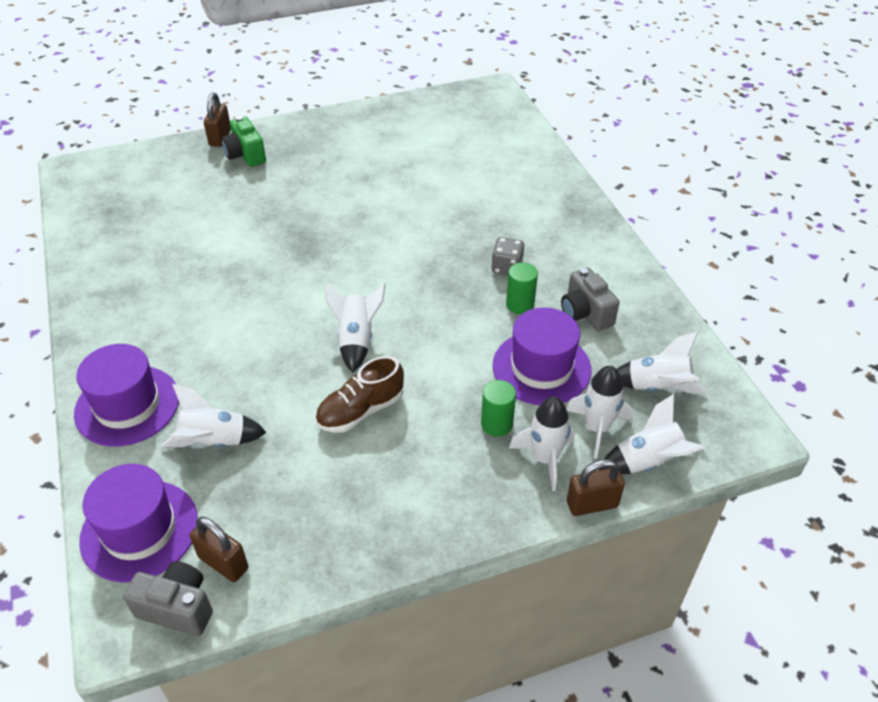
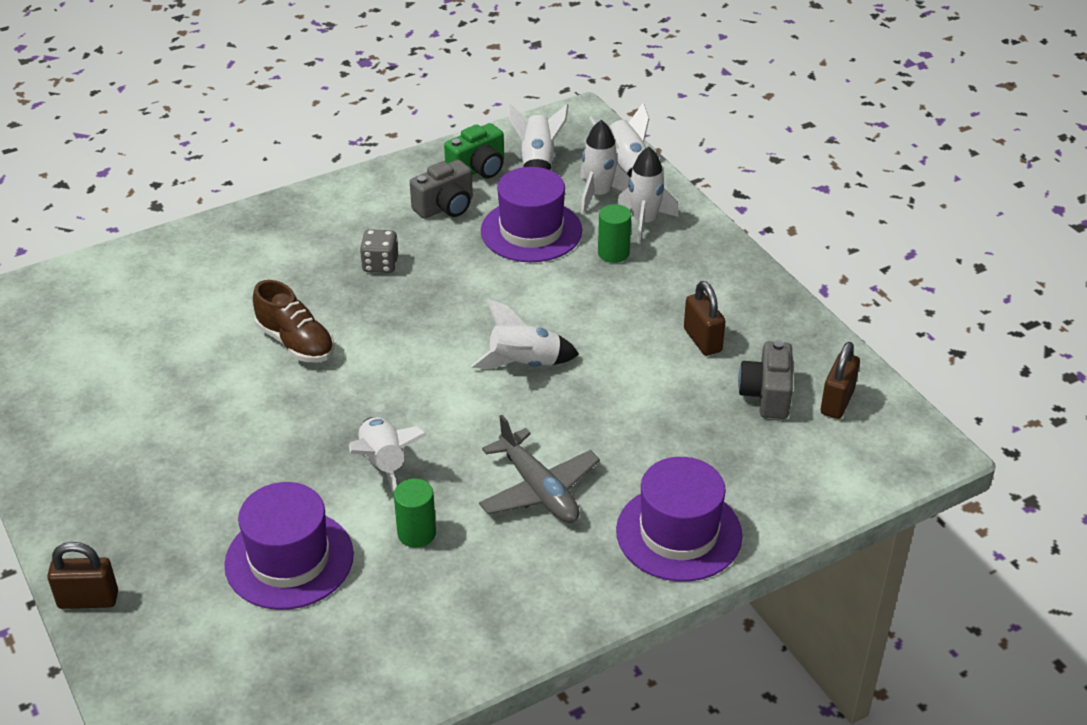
camera: 100 degrees left, 5 degrees down
purple hat [79,464,198,583] -> purple hat moved to [224,482,354,610]
grey camera [123,561,213,636] -> grey camera moved to [738,340,793,419]
white rocket [161,384,267,447] -> white rocket moved to [349,417,427,495]
green camera [221,116,266,167] -> green camera moved to [444,123,504,178]
brown shoe [315,356,404,433] -> brown shoe moved to [253,280,335,362]
green cylinder [506,262,538,314] -> green cylinder moved to [394,479,436,548]
brown padlock [567,459,625,516] -> brown padlock moved to [684,281,726,356]
none -> grey plane [479,415,600,523]

